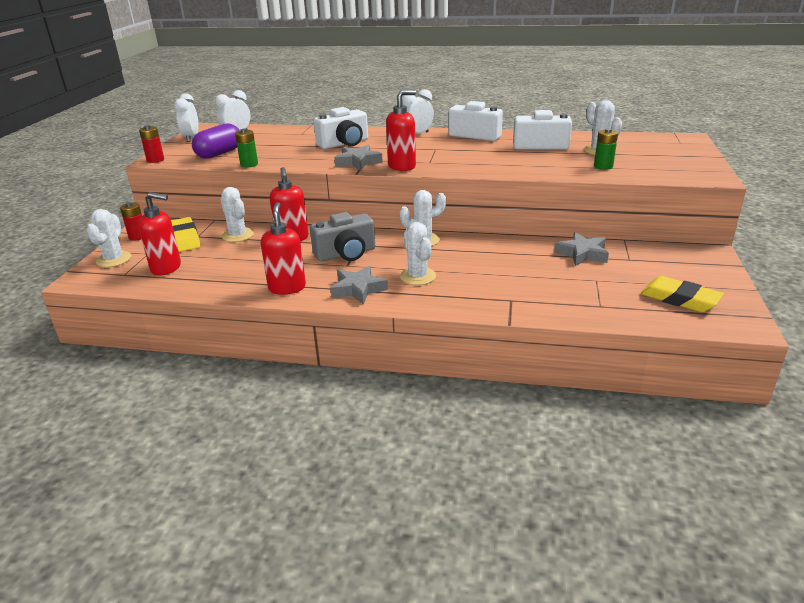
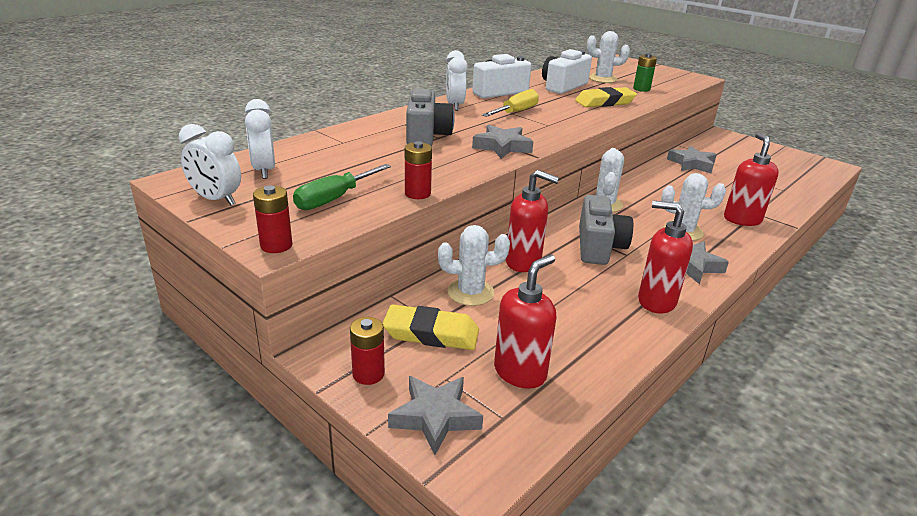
camera: 60 degrees left, 0 degrees up
white cactus [87,209,131,267] -> grey star [388,376,483,455]
purple capsule [192,123,240,159] -> green screwdriver [293,164,391,210]
green battery [235,129,258,168] -> red battery [405,141,432,199]
white camera [314,107,368,149] -> grey camera [406,88,455,146]
red soap dispenser [386,90,416,171] -> red soap dispenser moved to [724,133,779,226]
yellow eraser [641,276,724,312] -> yellow eraser moved to [575,87,637,107]
none -> yellow screwdriver [482,89,539,117]

